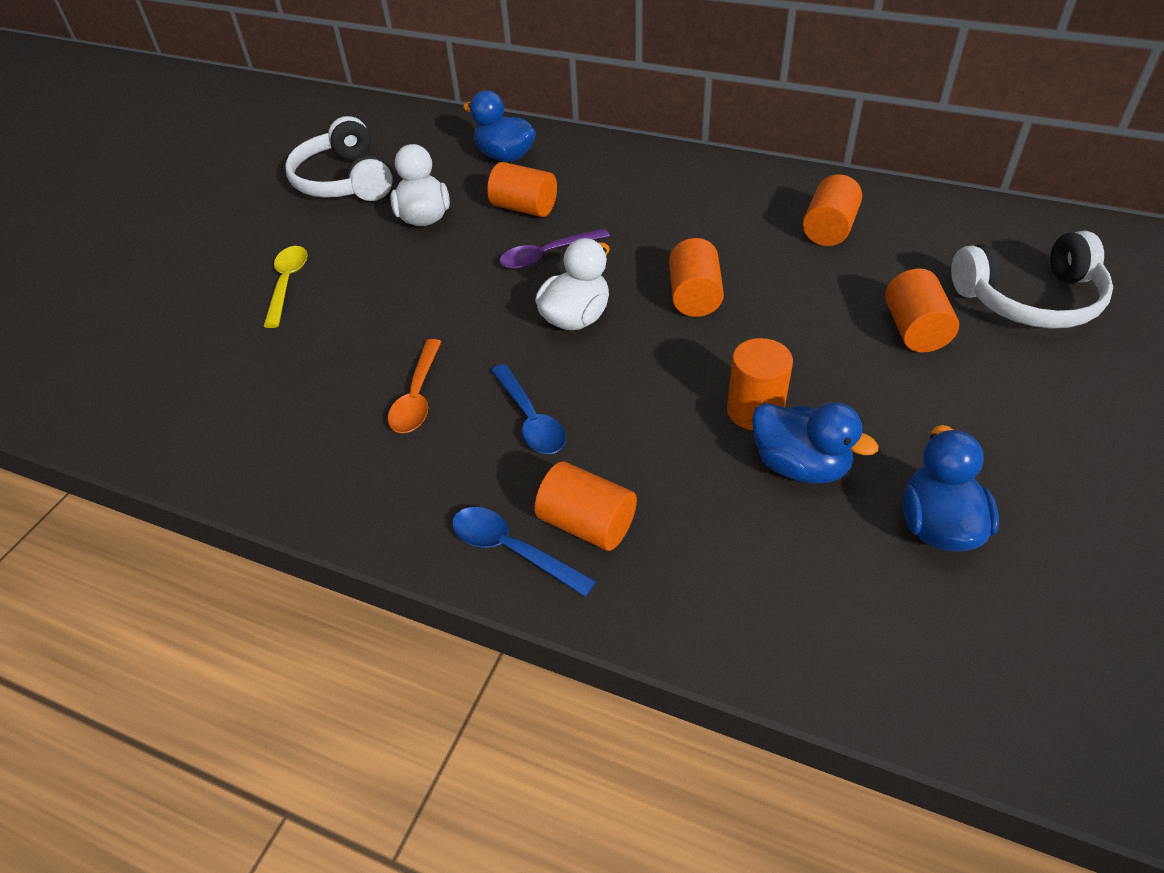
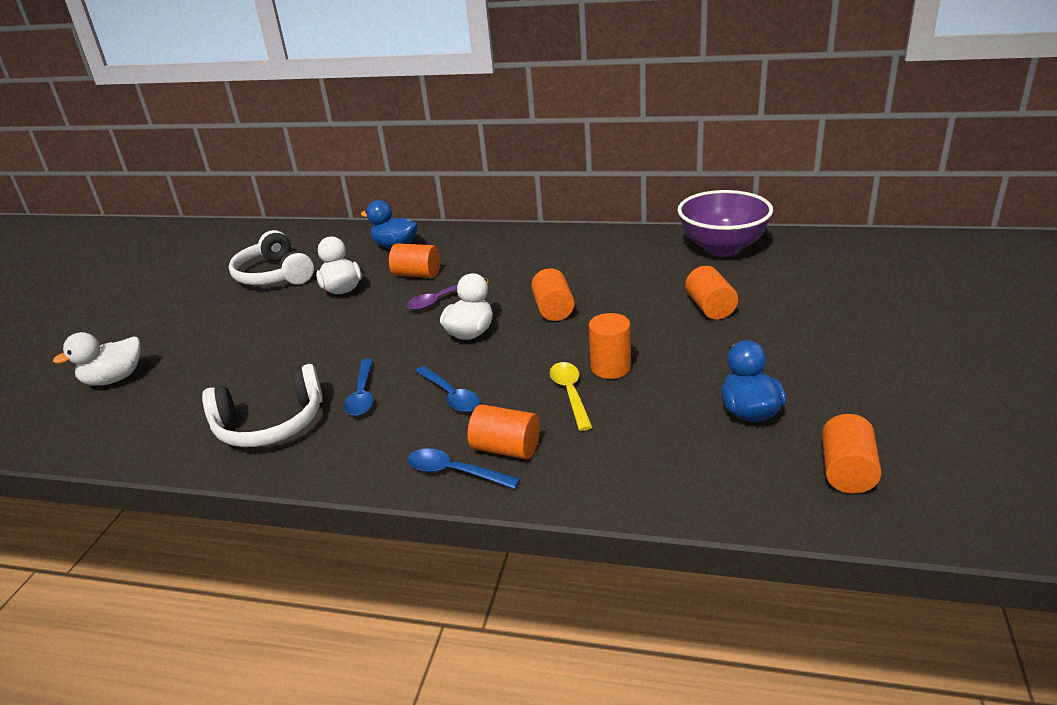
camera: 10 degrees left, 15 degrees down
yellow spoon [263,246,308,328] -> yellow spoon moved to [549,362,593,431]
orange spoon [388,339,442,433] -> blue spoon [344,358,373,416]
blue duck [752,402,879,484] -> none
orange cylinder [803,174,862,246] -> orange cylinder moved to [822,414,882,494]
white headphones [951,231,1113,329] -> white headphones moved to [202,364,323,447]
none -> white duck [53,332,141,386]
none -> purple bowl [677,190,773,257]

